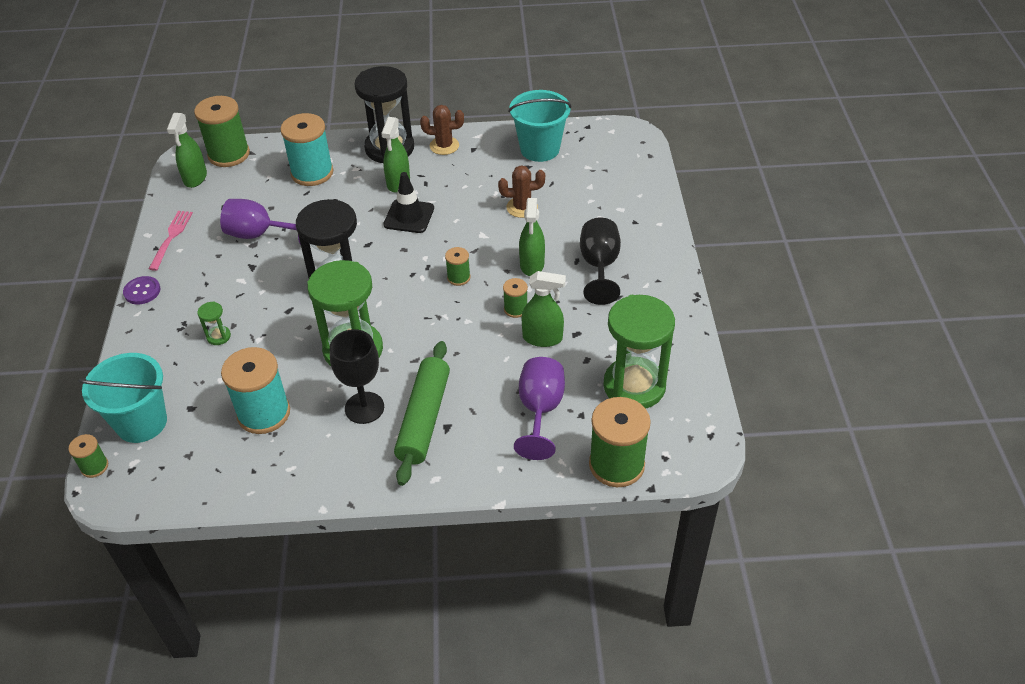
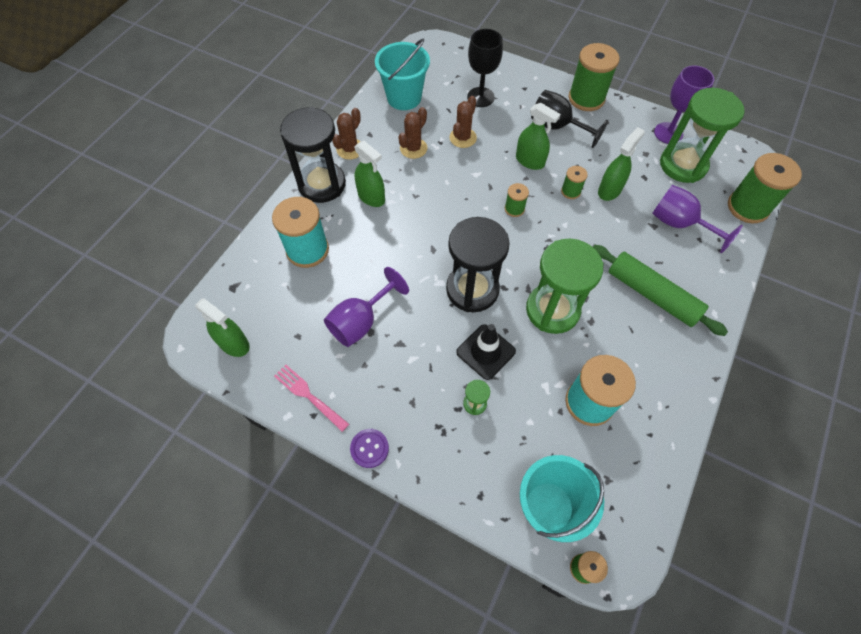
camera: 60 degrees left, 15 degrees up
green spool [194,96,250,167] -> green spool moved to [568,43,620,111]
black goblet [330,329,384,424] -> black goblet moved to [467,29,503,107]
black traffic cone [384,172,434,233] -> black traffic cone moved to [456,324,516,380]
none -> brown cactus [399,107,427,159]
none -> purple goblet [654,65,714,144]

